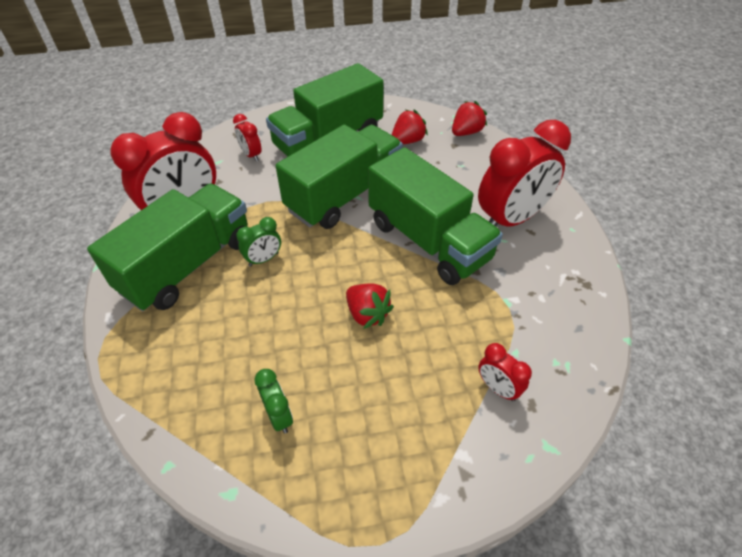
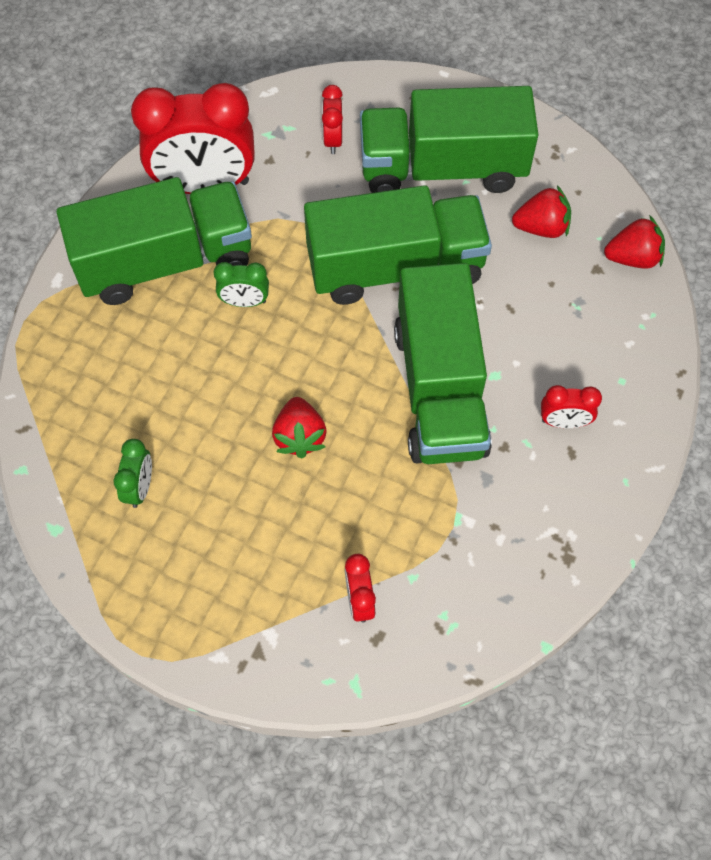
camera: 35 degrees right, 15 degrees up
red clock [478,120,571,226] -> red clock [541,385,602,428], size x0.45

